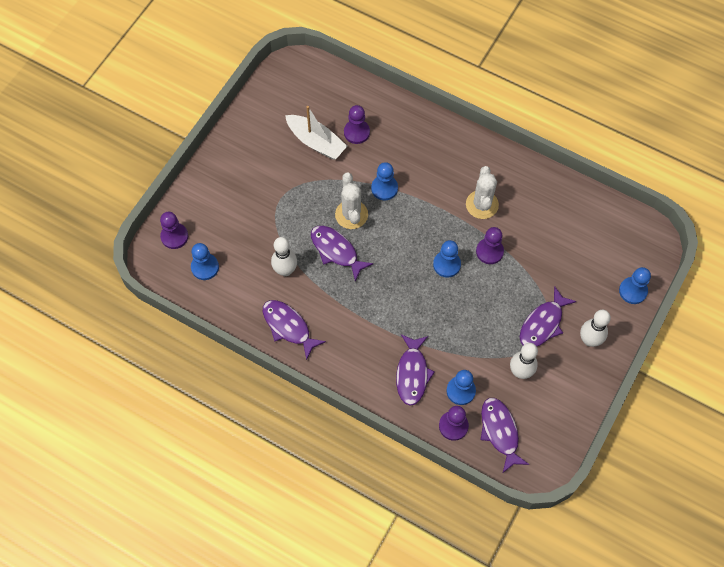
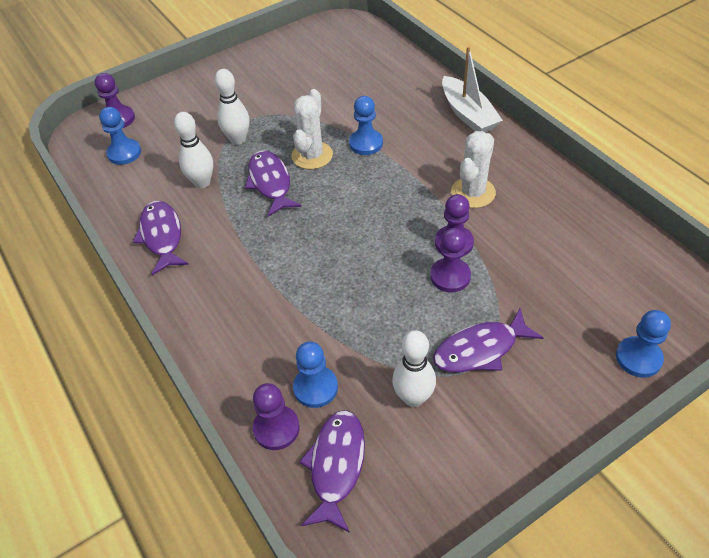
camera: 30 degrees right, 15 degrees down
white boat [285,106,347,160] -> white boat moved to [442,46,503,133]
purple pawn [344,105,370,144] -> purple pawn moved to [430,228,471,292]
purple fish [396,334,435,406] -> none
blue pawn [433,240,461,278] -> none
white bowling pin [580,310,611,347] -> white bowling pin moved to [215,69,250,145]

